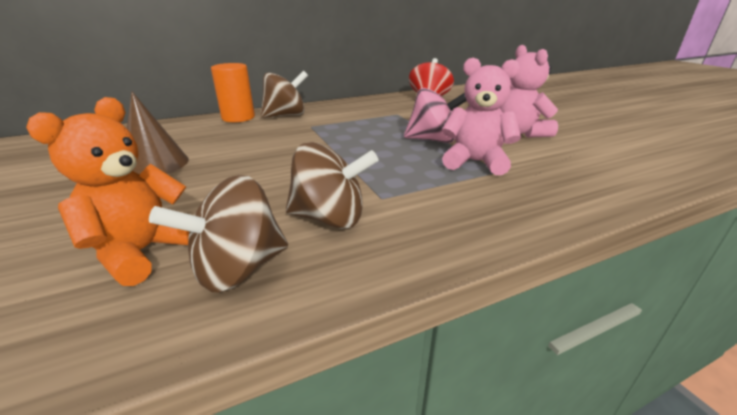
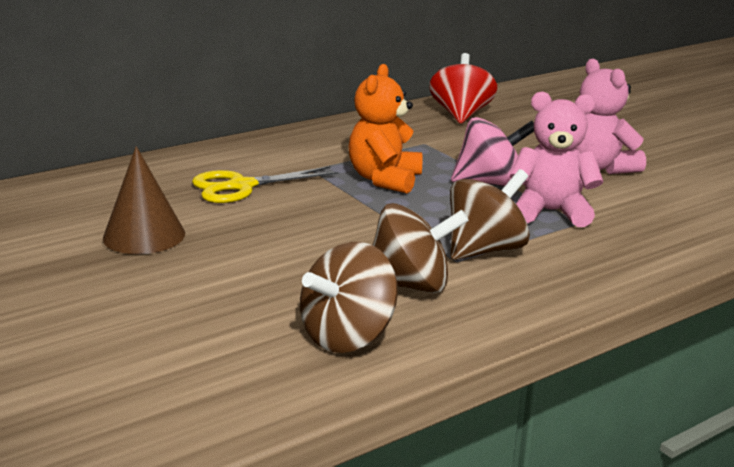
camera: 10 degrees left, 5 degrees down
orange teddy bear [26,97,189,286] -> orange teddy bear moved to [348,64,422,194]
orange cylinder [211,63,255,122] -> none
brown spinning top [260,70,308,118] -> brown spinning top moved to [450,169,530,260]
none -> yellow scissors [192,166,339,203]

